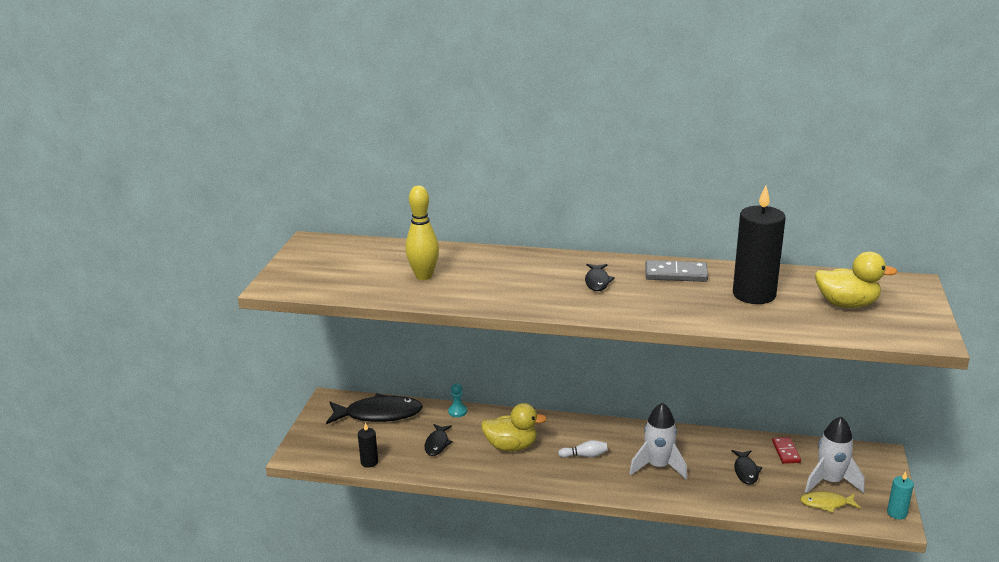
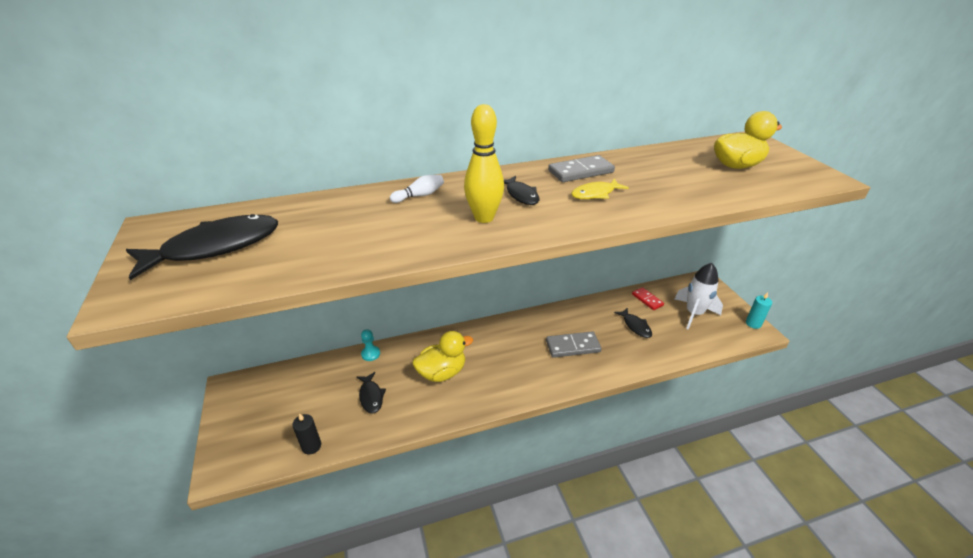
camera: 30 degrees left, 10 degrees up
black fish [326,393,423,424] -> black fish moved to [126,214,278,280]
yellow bowling pin [405,186,439,280] -> yellow bowling pin moved to [464,104,504,223]
white bowling pin [558,440,608,458] -> white bowling pin moved to [390,175,444,203]
white rocket [629,402,687,479] -> grey domino [546,331,602,358]
black candle [733,186,786,304] -> none
yellow fish [800,492,861,513] -> yellow fish moved to [571,178,629,199]

